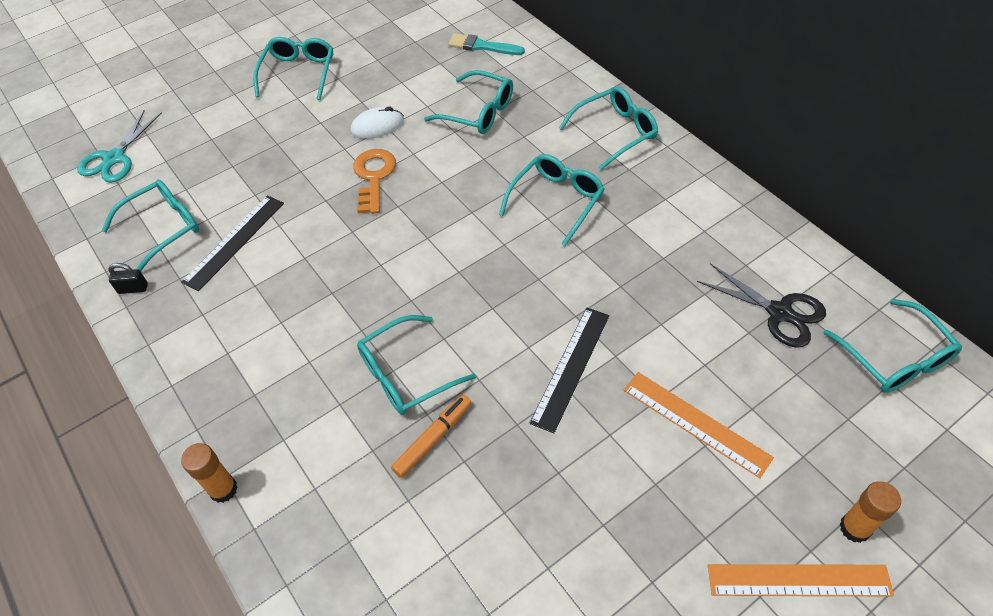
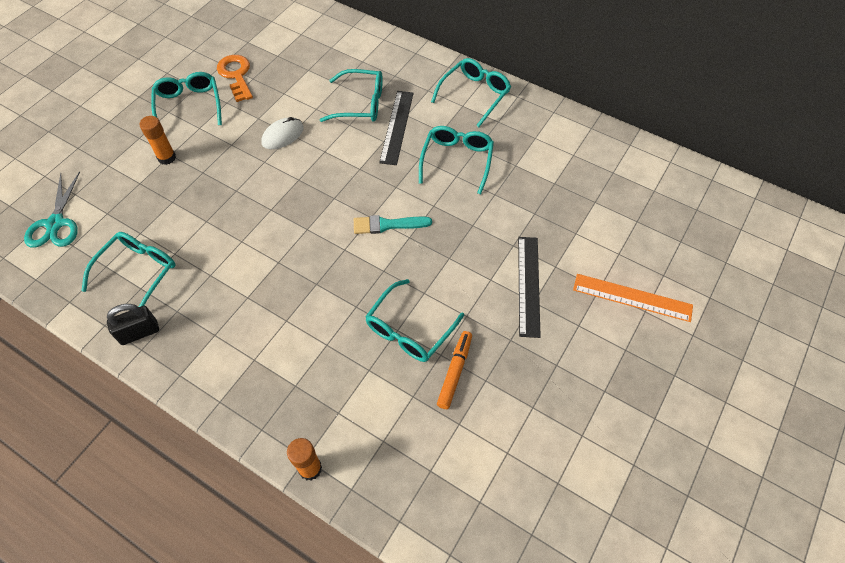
camera: 25 degrees left, 5 degrees up
black padlock [108,263,148,294] -> black padlock [107,304,159,345], size x1.50
black ruler [181,195,284,291] -> black ruler moved to [379,91,414,165]
orange key [353,149,396,214] -> orange key moved to [217,55,253,102]
turquoise brush [448,33,525,55] -> turquoise brush moved to [354,215,432,234]
black scissors [697,263,826,348] -> none
orange ruler [708,564,894,596] -> none
turquoise glasses [823,299,962,393] -> none
orange glue stick [840,481,901,543] -> orange glue stick moved to [140,116,176,165]

